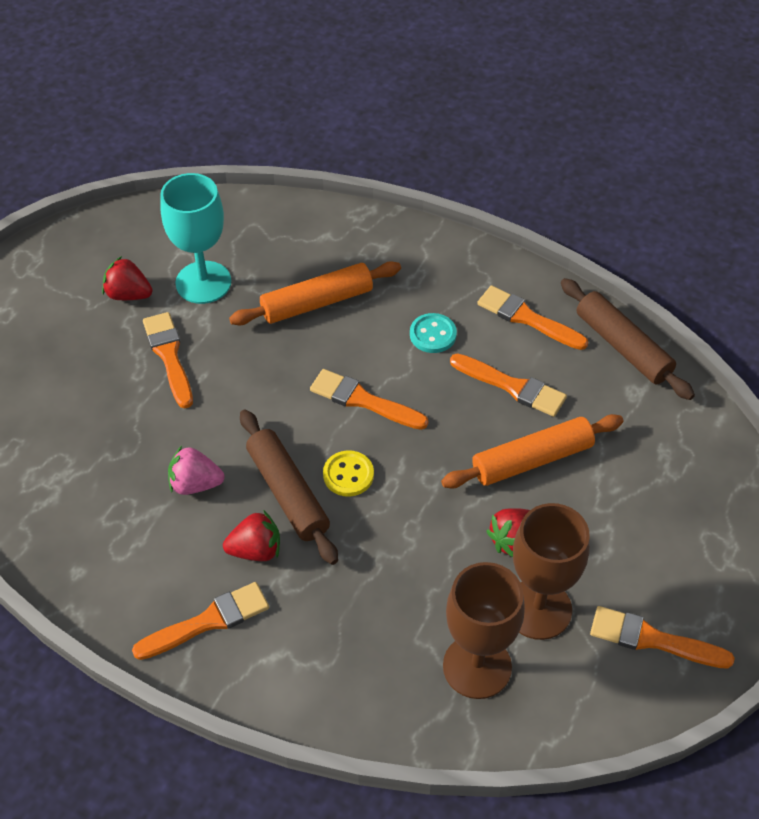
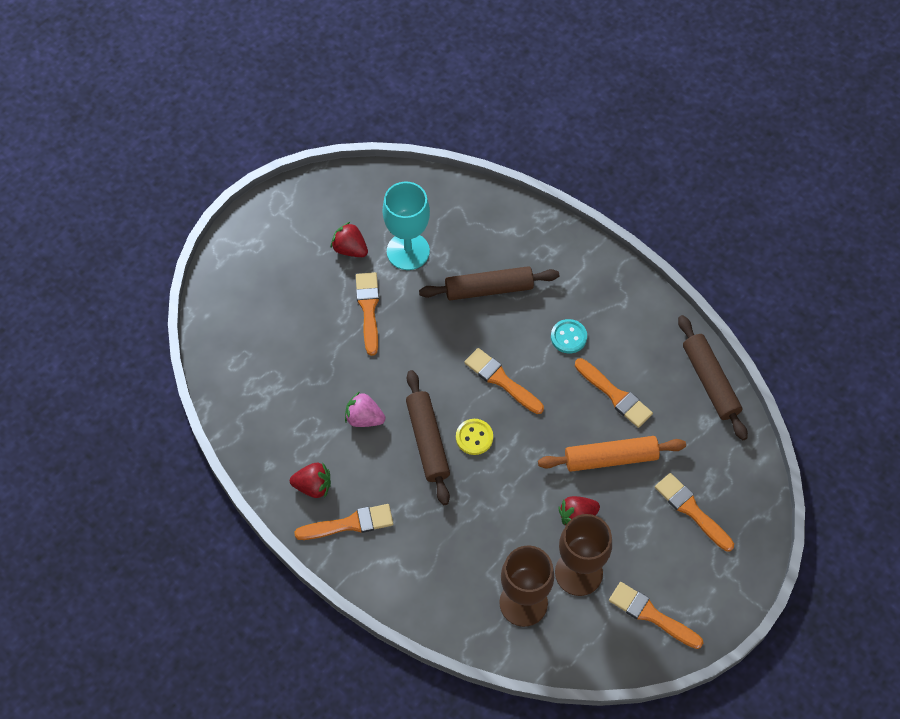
camera: 15 degrees right, 10 degrees up
red strawberry [223,510,280,561] -> red strawberry moved to [290,462,331,498]
orange rolling pin [229,261,401,326] -> brown rolling pin [419,266,559,300]
orange brush [477,286,588,350] -> orange brush moved to [655,473,734,552]

